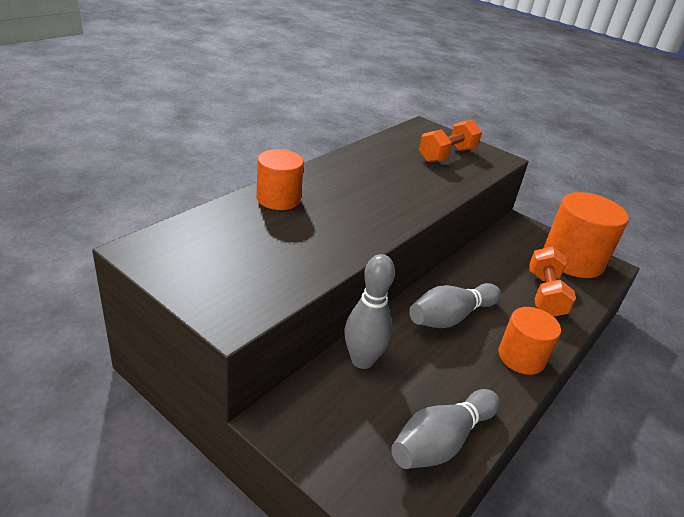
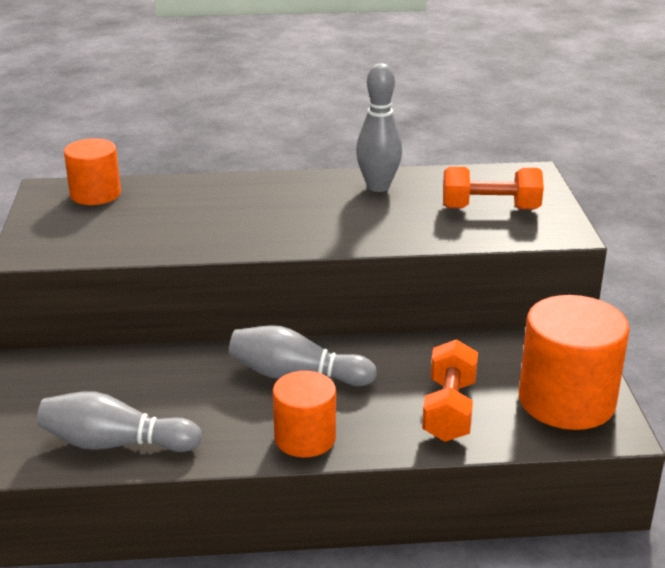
camera: 50 degrees right, 5 degrees down
orange cylinder [256,149,304,210] -> orange cylinder moved to [64,139,121,205]
grey bowling pin [344,254,395,369] -> grey bowling pin moved to [356,63,402,192]
orange dumbbell [529,246,576,317] -> orange dumbbell turned 45 degrees counterclockwise [422,339,478,442]

